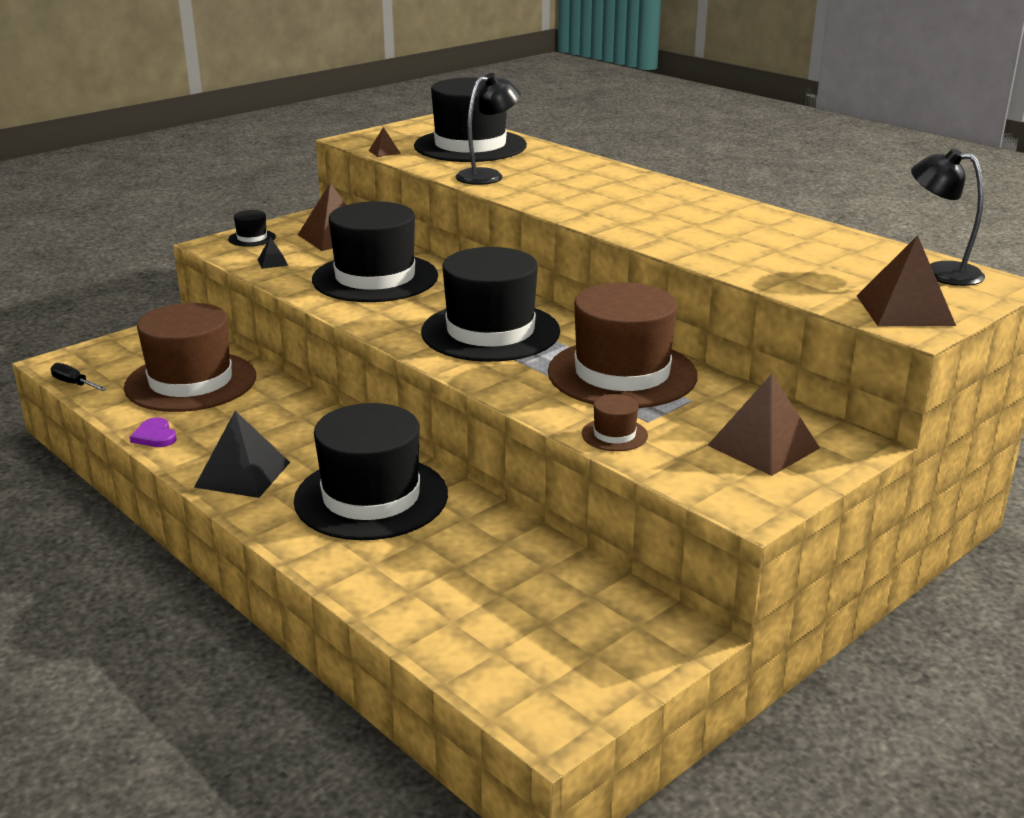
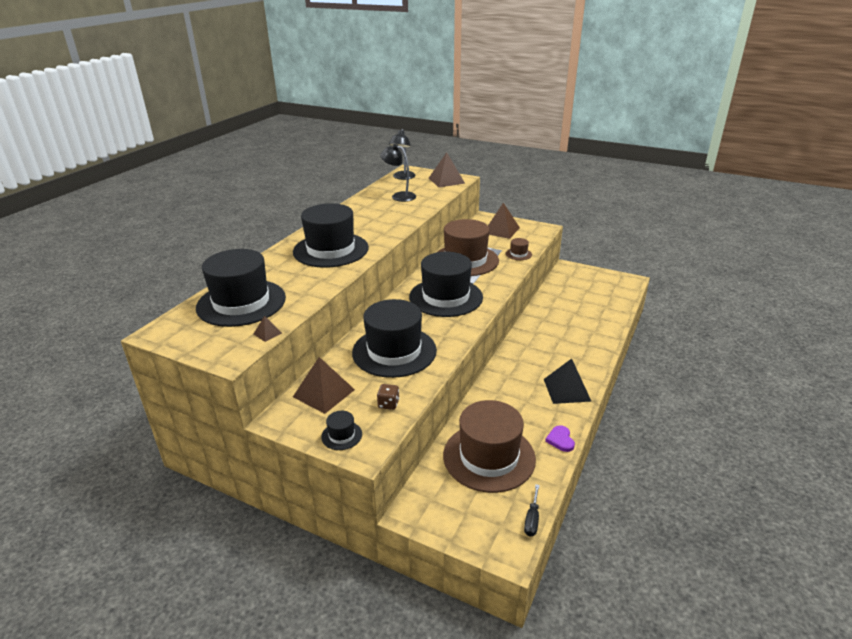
camera: 110 degrees left, 5 degrees up
purple heart [130,417,177,447] -> purple heart turned 135 degrees clockwise [545,425,575,452]
black pyramid [258,237,288,269] -> brown dice [377,384,399,410]
black hat [294,403,448,540] -> black hat moved to [293,203,369,268]
black lamp [455,73,521,185] -> black lamp moved to [380,144,416,202]

